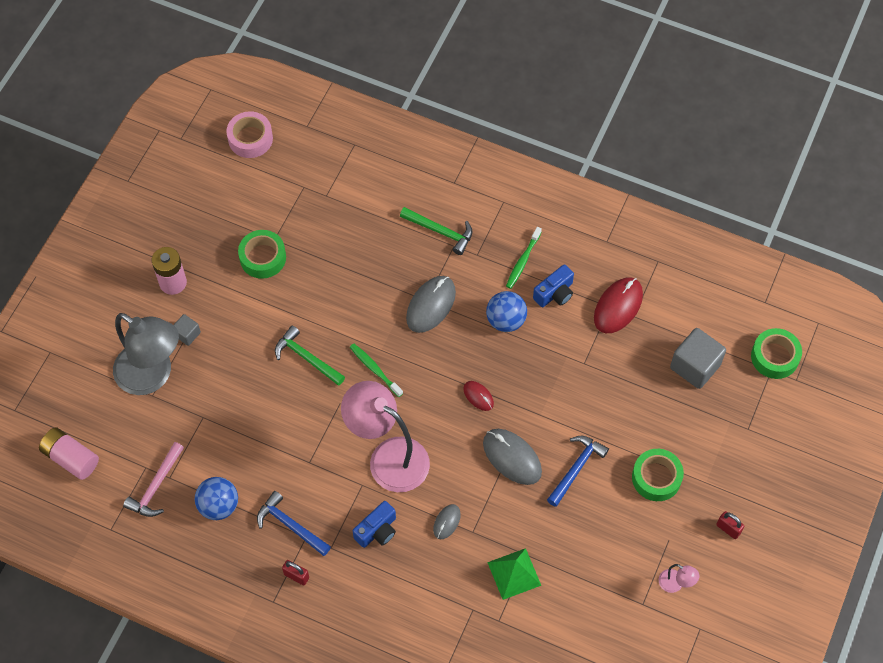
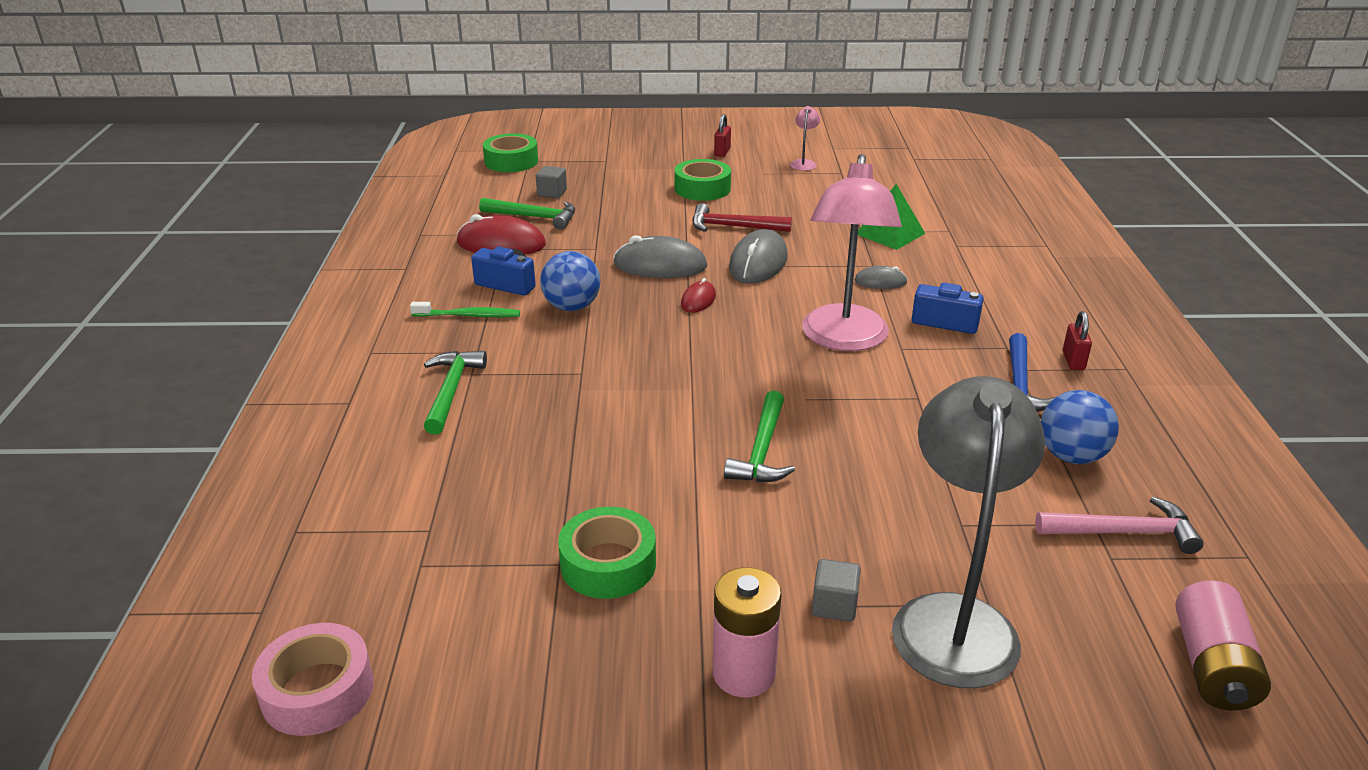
camera: 115 degrees left, 30 degrees down
green toothbrush [350,343,403,397] -> none
grey mouse [406,276,456,333] -> grey mouse moved to [613,235,707,278]
blue hammer [547,436,609,507] -> red hammer [692,203,792,232]
grey cube [670,328,726,389] -> grey cube [536,166,567,198], size x0.53
none -> green hammer [479,198,575,229]

